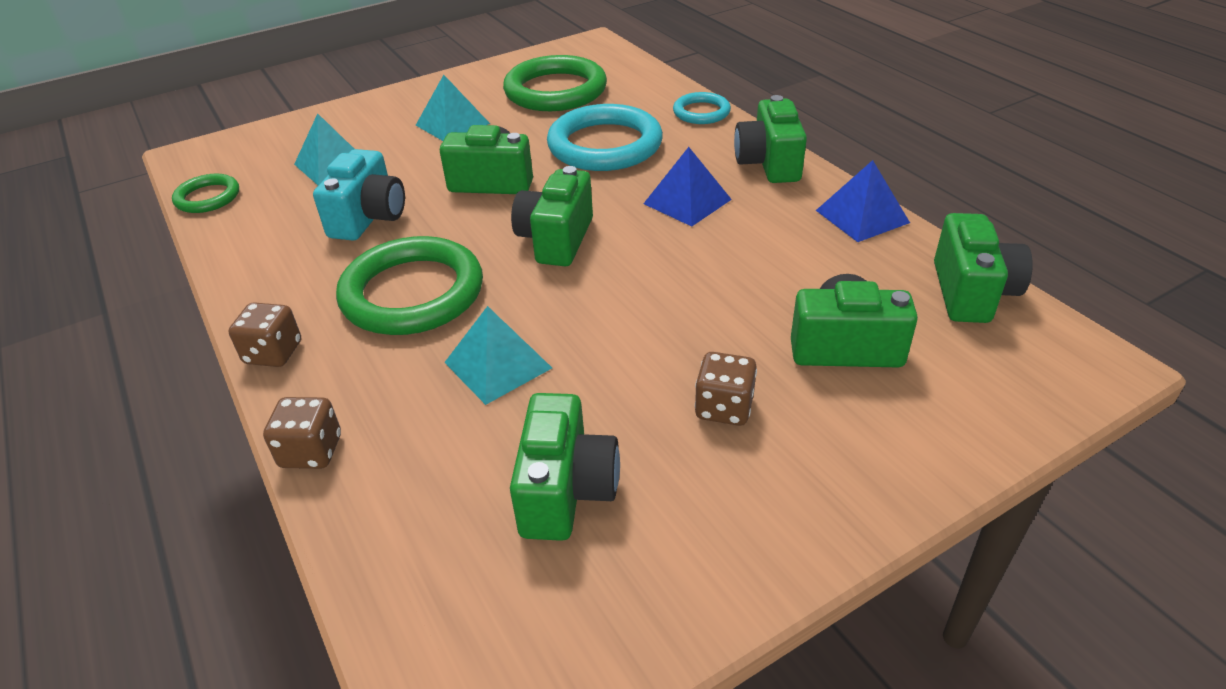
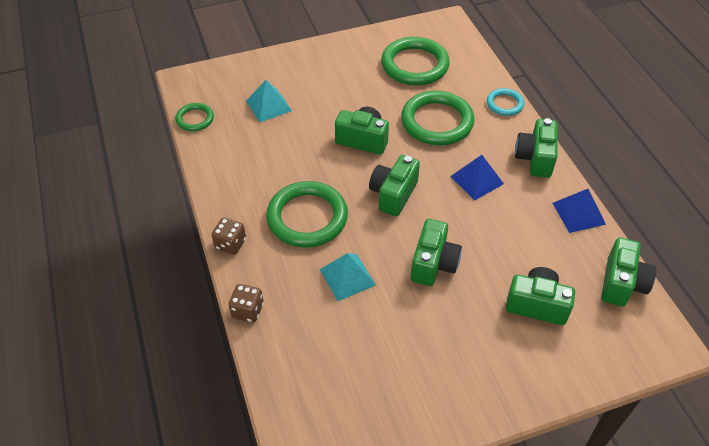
camera: 10 degrees right, 10 degrees up
turquoise camera [313,149,405,241] -> none
turquoise pyramid [416,75,490,141] -> none
green camera [510,393,620,541] -> green camera moved to [411,219,462,286]
turquoise ring [547,104,663,171] -> green ring [401,91,474,145]
brown dice [695,352,757,426] -> none

